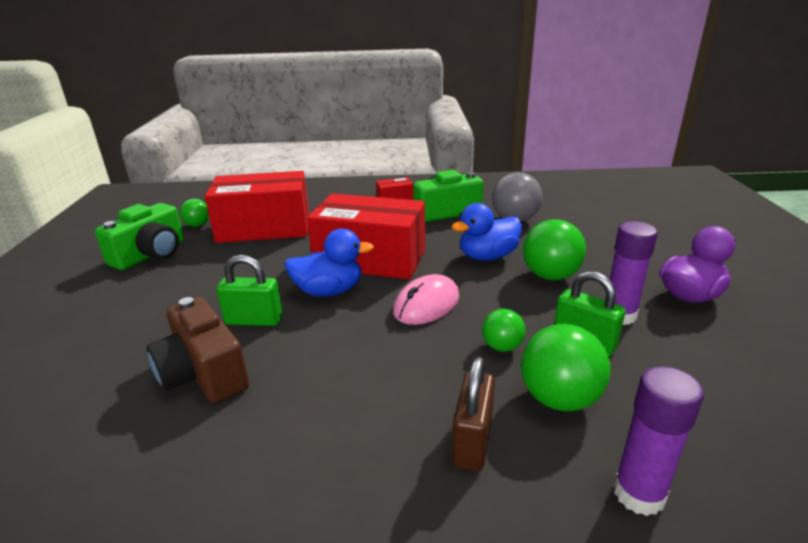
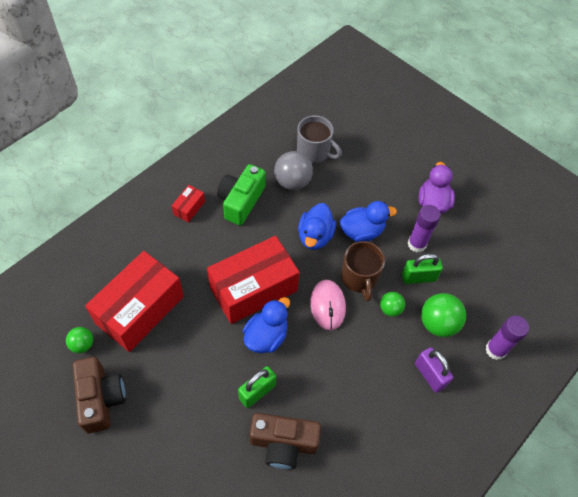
camera: 50 degrees left, 30 degrees up
green camera [95,203,184,270] -> brown camera [73,357,126,433]
brown padlock [452,357,495,472] -> purple padlock [415,347,453,393]
green ball [523,220,586,280] -> blue duck [340,201,397,242]
none -> grey mug [297,115,342,163]
none -> brown mug [341,241,385,302]

